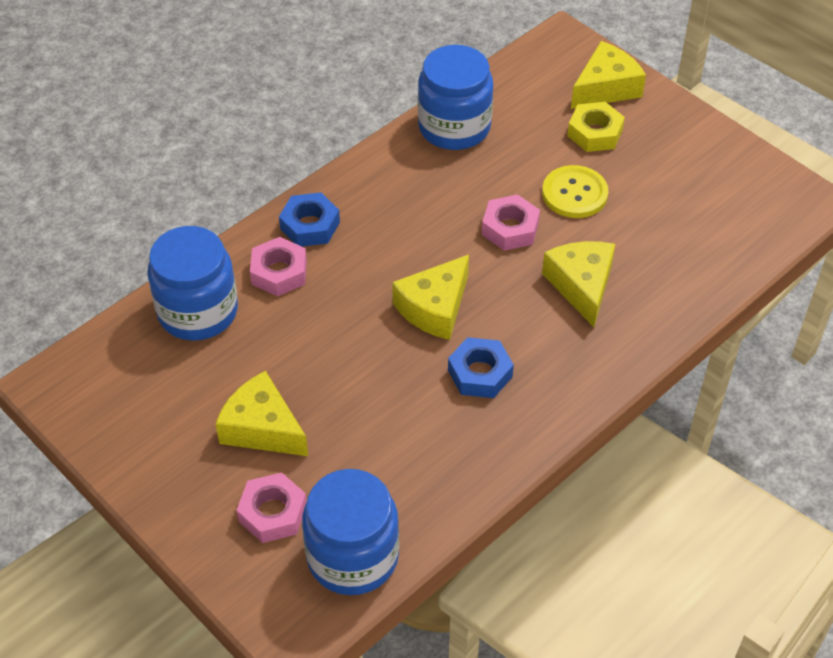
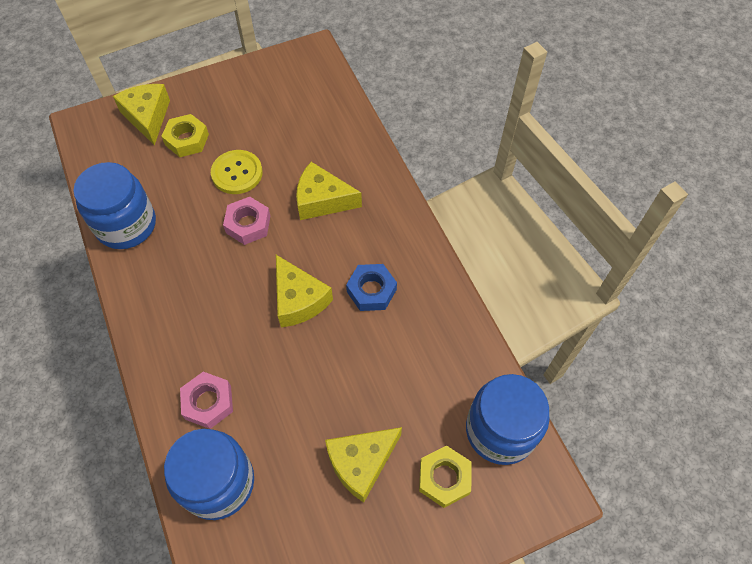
camera: 70 degrees left, 10 degrees up
pink nut [237,472,307,543] -> yellow nut [419,446,471,508]
blue nut [279,192,340,246] -> none

